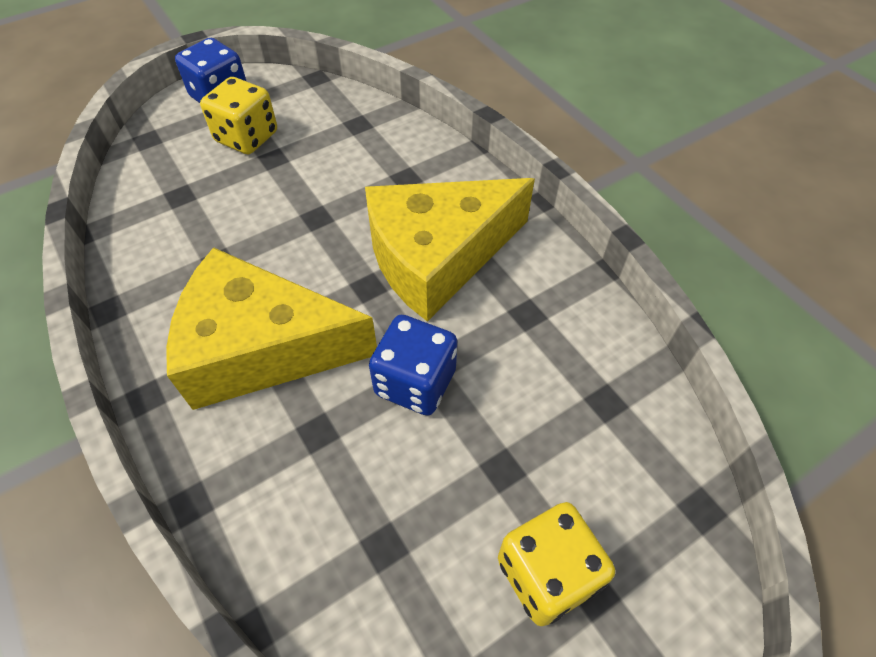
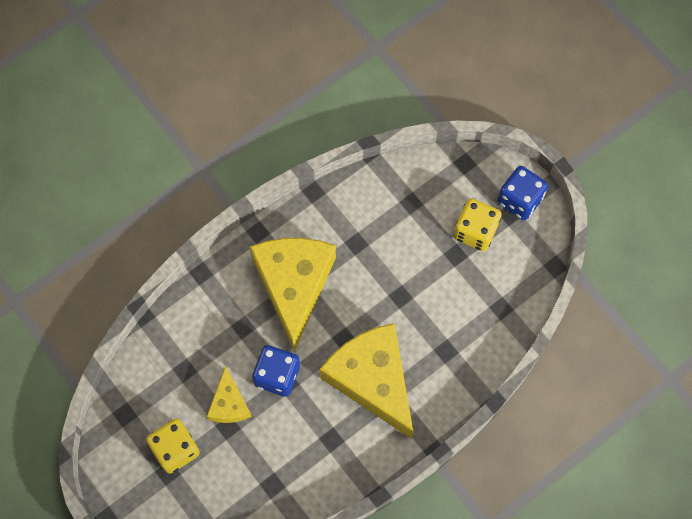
camera: 85 degrees right, 15 degrees up
none -> yellow cheese [207,366,252,423]

